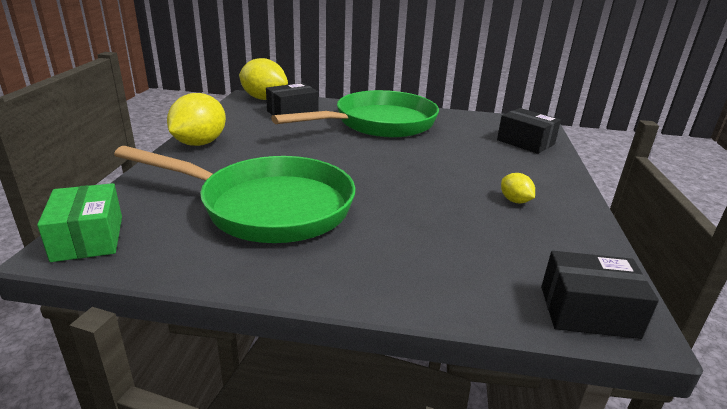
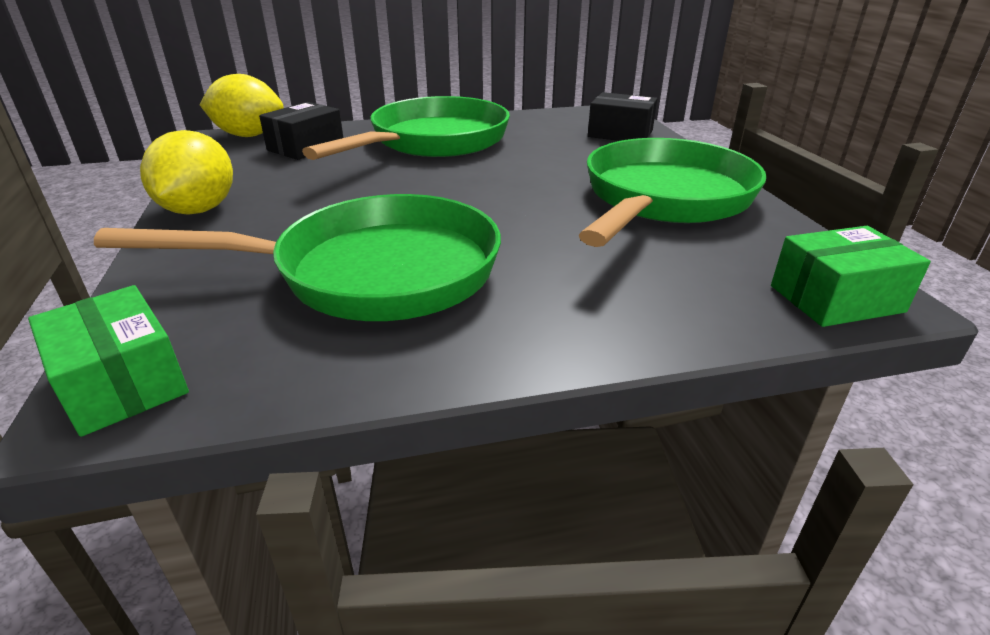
camera: 20 degrees left, 5 degrees up
yellow lemon [501,173,535,203] -> green pan [579,138,767,247]
black box [541,251,659,339] -> green box [771,226,931,327]

